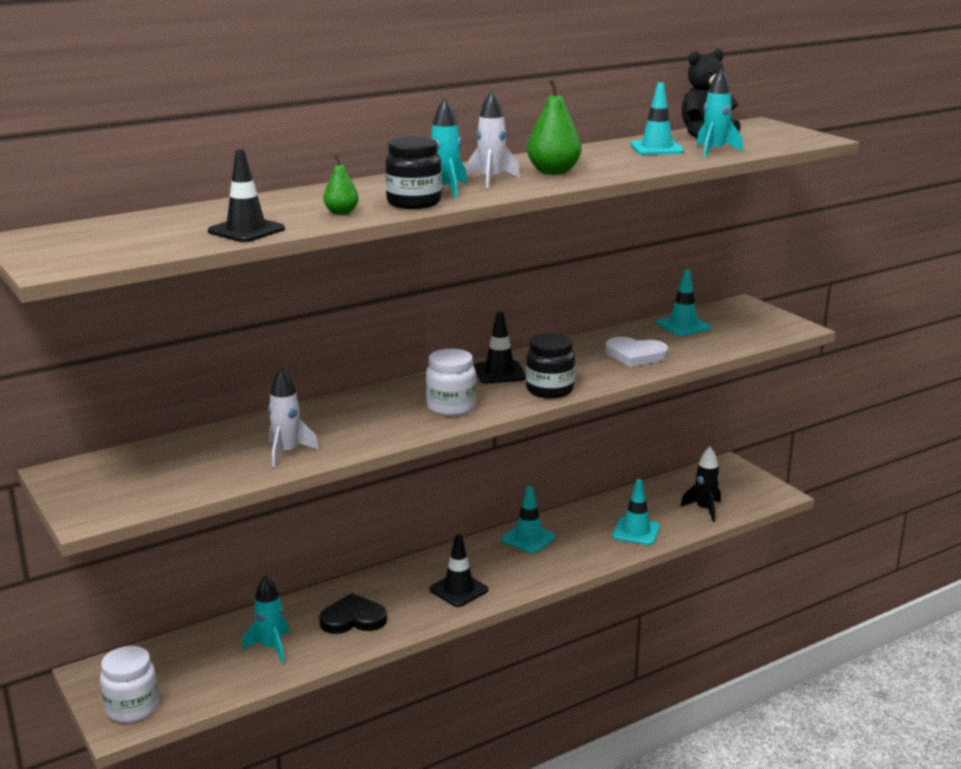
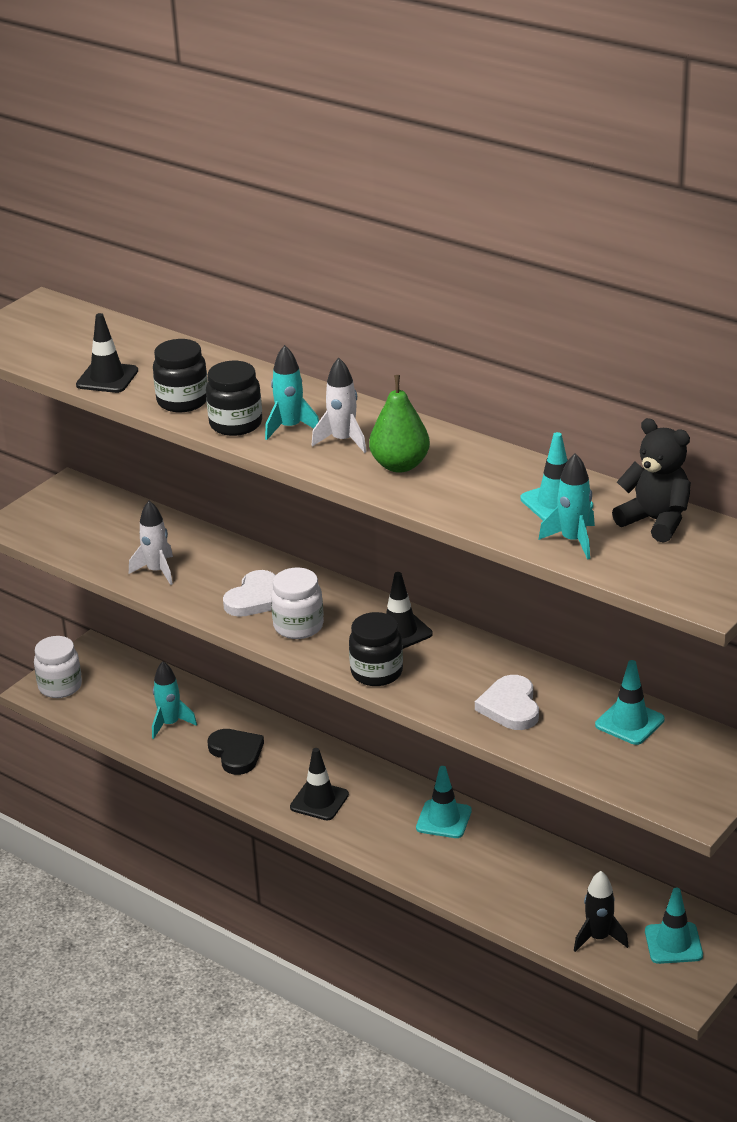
camera: 70 degrees right, 10 degrees up
green pear [323,155,359,215] -> black jar [153,339,208,412]
turquoise traffic cone [612,479,660,545] -> turquoise traffic cone moved to [645,888,703,964]
none -> white heart [223,570,276,617]

